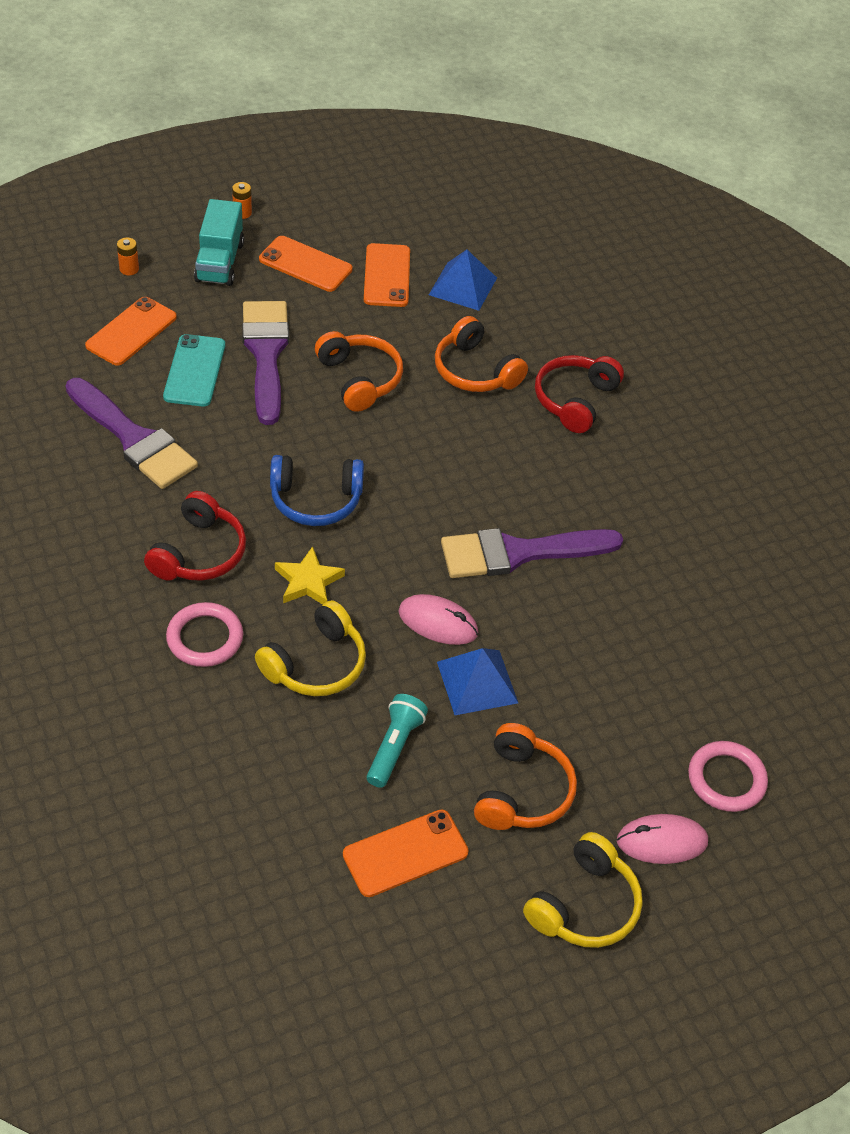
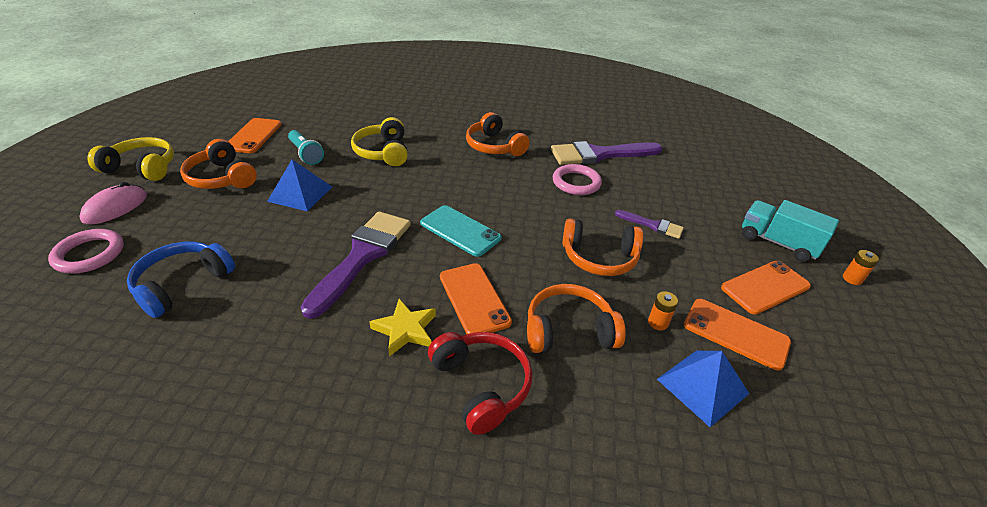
camera: 125 degrees right, 10 degrees down
orange phone [85,297,177,366] -> orange phone moved to [440,263,512,334]
orange battery [117,237,139,275] -> orange battery moved to [648,291,678,330]
red headphones [144,491,246,581] -> orange headphones [466,112,530,156]
turquoise phone [163,334,225,407] -> turquoise phone moved to [420,205,501,257]
pink ring [166,602,243,667] -> pink ring moved to [553,164,602,195]
purple brush [242,301,289,425] -> purple brush [615,210,684,239], size x0.49
blue headphones [270,455,364,526] -> blue headphones moved to [127,242,235,318]
yellow star [275,546,345,604] -> yellow star moved to [370,299,436,356]
pink mouse [399,594,478,645] -> none
yellow headphones [523,832,643,948] -> yellow headphones turned 120 degrees clockwise [87,137,174,181]

